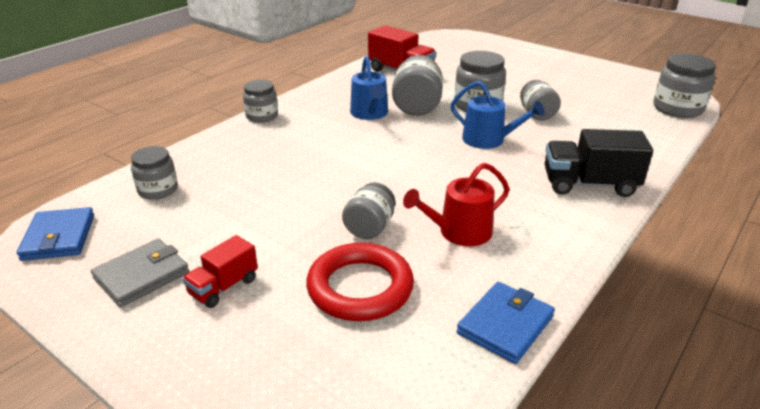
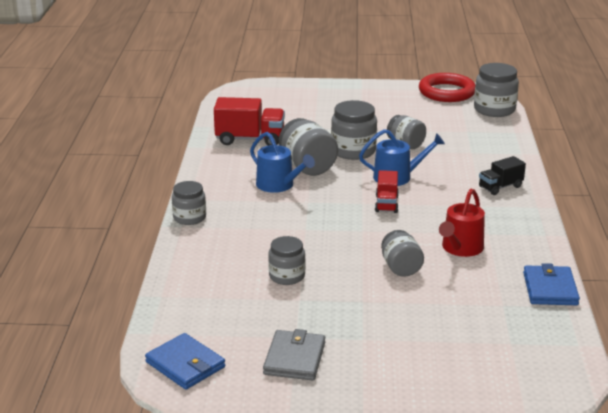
camera: 35 degrees left, 5 degrees down
grey jar [131,146,178,200] -> grey jar moved to [268,236,305,285]
red truck [182,235,258,308] -> red truck moved to [375,170,399,213]
red ring [306,243,414,321] -> red ring moved to [419,73,476,102]
black truck [545,129,653,197] -> black truck [479,156,526,195], size x0.60

